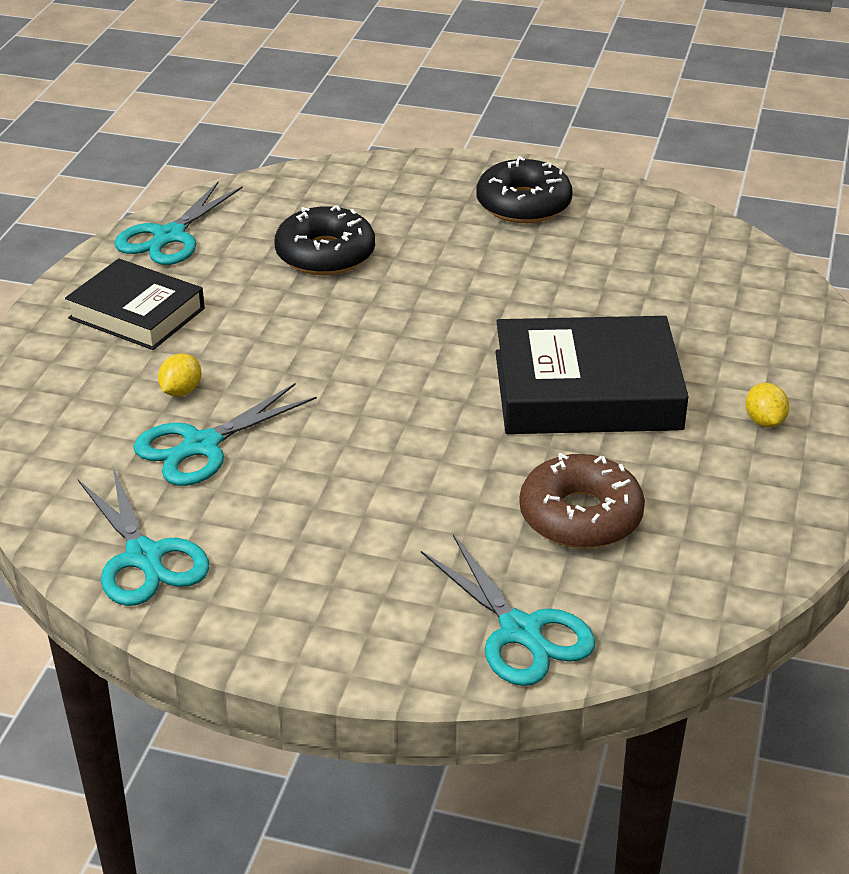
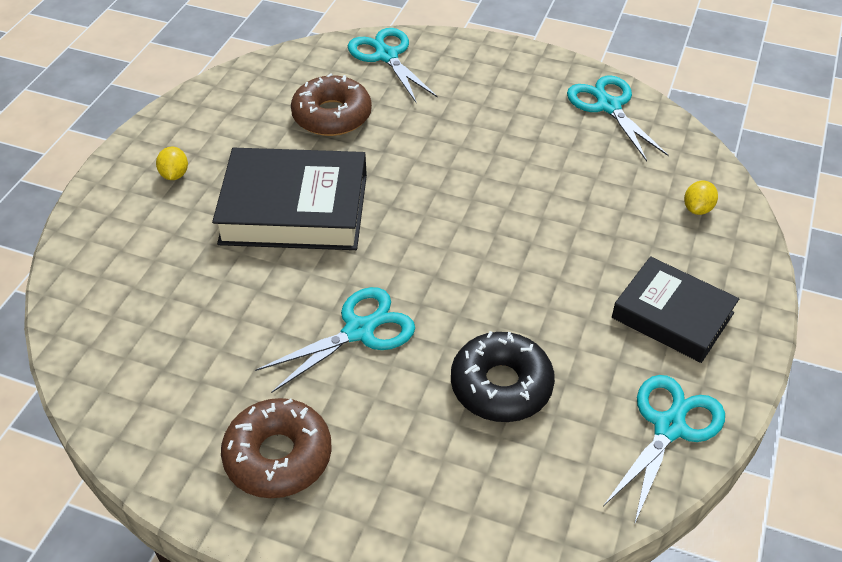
camera: 175 degrees left, 10 degrees up
turquoise scissors [133,383,317,486] -> turquoise scissors moved to [255,287,415,393]
yellow lemon [158,353,202,397] -> yellow lemon moved to [684,181,718,215]
black donut [476,156,573,223] -> brown donut [221,398,332,498]

